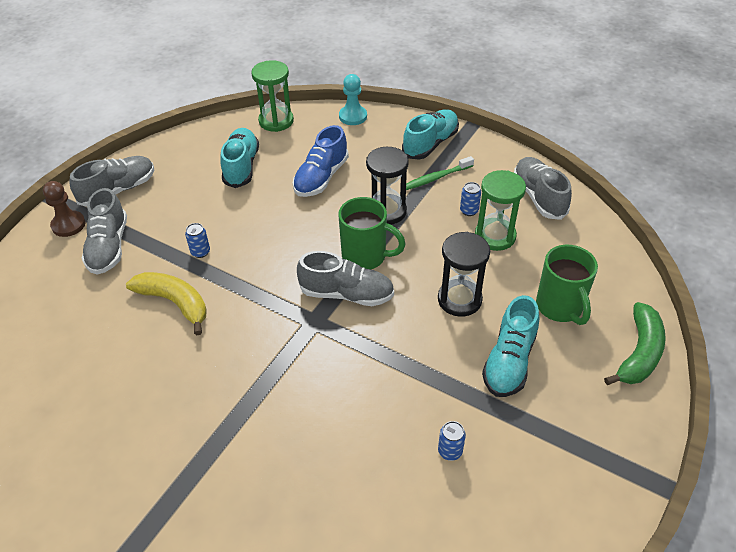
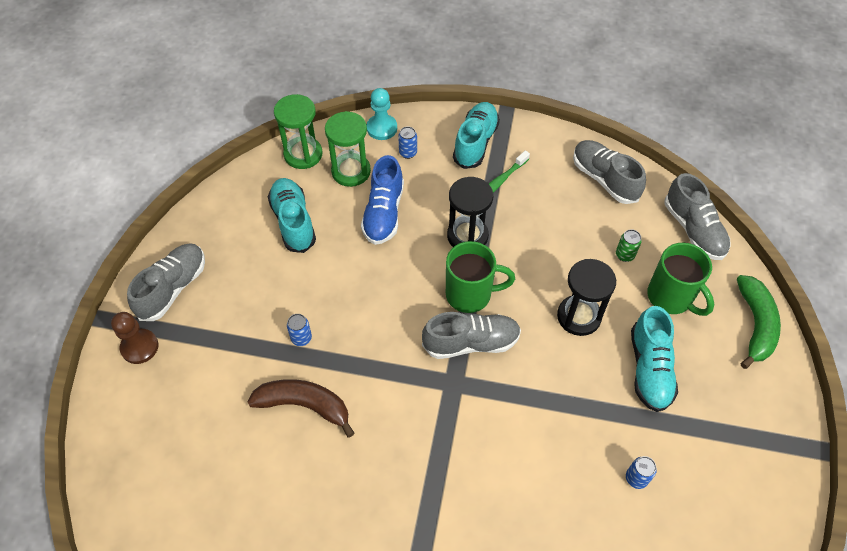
camera: 20 degrees left, 10 degrees up
grey shoe [82,188,127,275] -> grey shoe moved to [665,173,731,260]
yellow banana [126,272,207,335] -> brown banana [247,379,355,438]
blue can [460,182,481,216] -> blue can moved to [398,126,417,159]
green hourglass [475,170,526,251] -> green hourglass moved to [325,111,371,187]
none -> green can [616,229,642,262]

